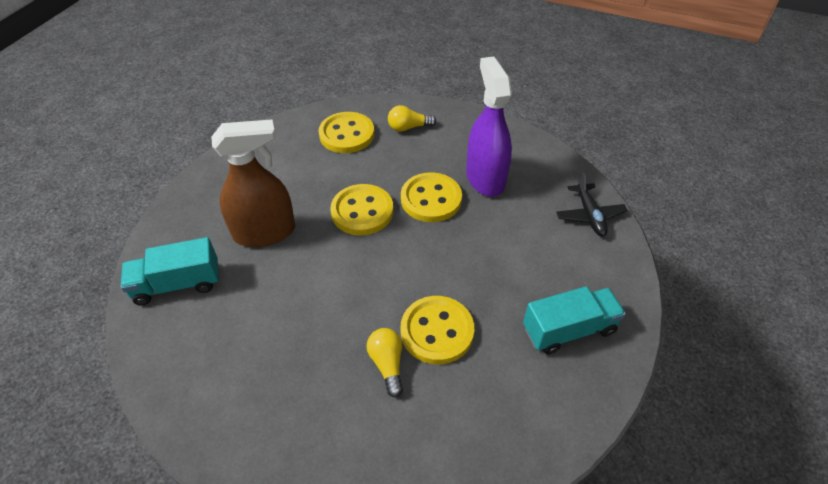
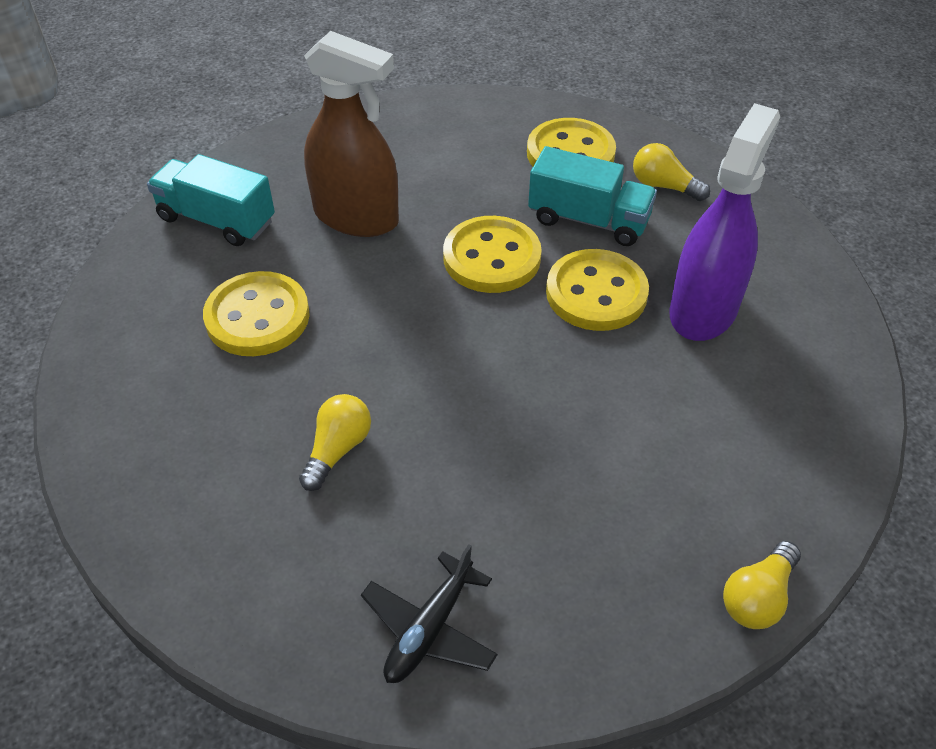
camera: 40 degrees right, 0 degrees up
yellow button [400,296,474,365] -> yellow button moved to [203,271,310,356]
turquoise truck [523,286,626,354] -> turquoise truck moved to [528,146,657,246]
black plane [556,172,628,236] -> black plane moved to [361,544,498,683]
none -> yellow light bulb [723,541,801,629]

